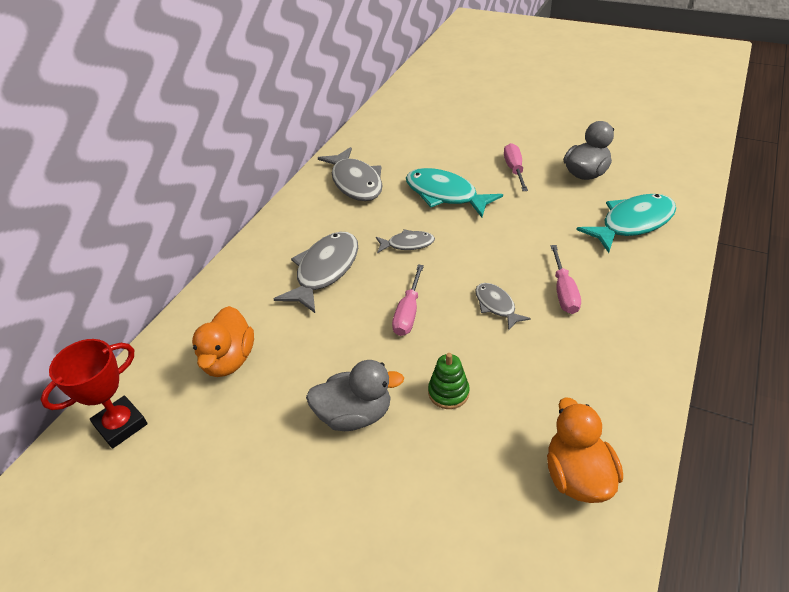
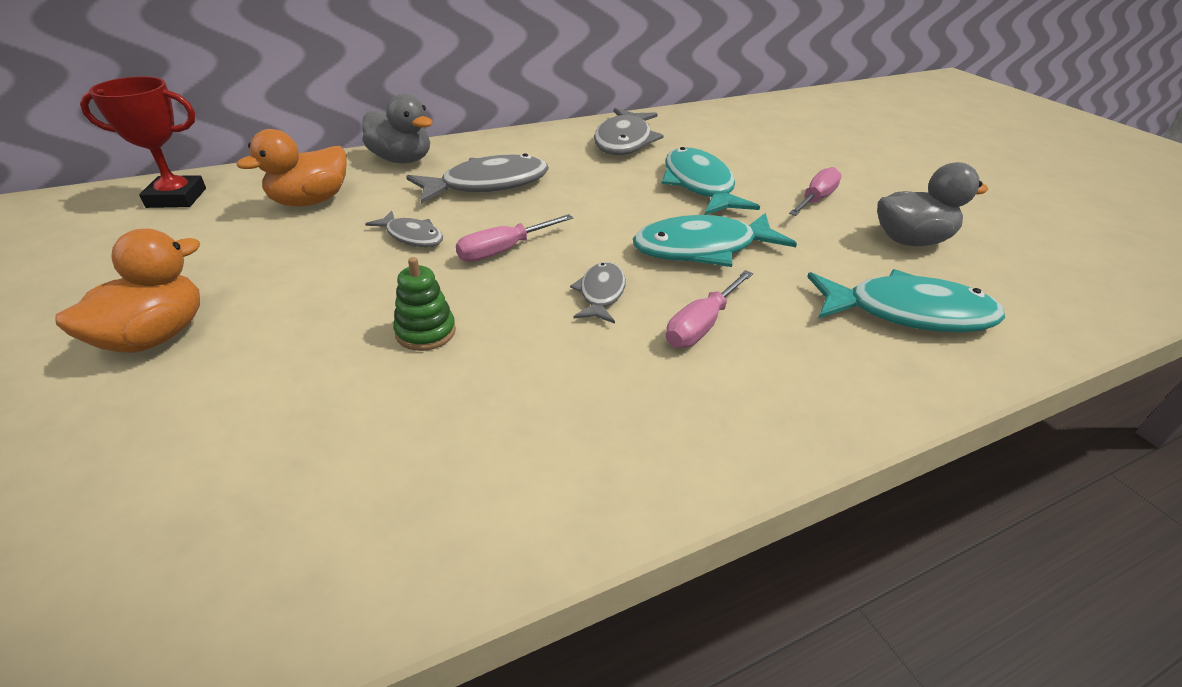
camera: 35 degrees right, 5 degrees down
grey duck [306,360,404,431] -> grey duck moved to [362,93,433,163]
grey fish [376,229,435,253] -> grey fish moved to [365,211,443,247]
orange duck [547,397,623,503] -> orange duck moved to [55,229,200,353]
none -> turquoise fish [633,213,797,267]

